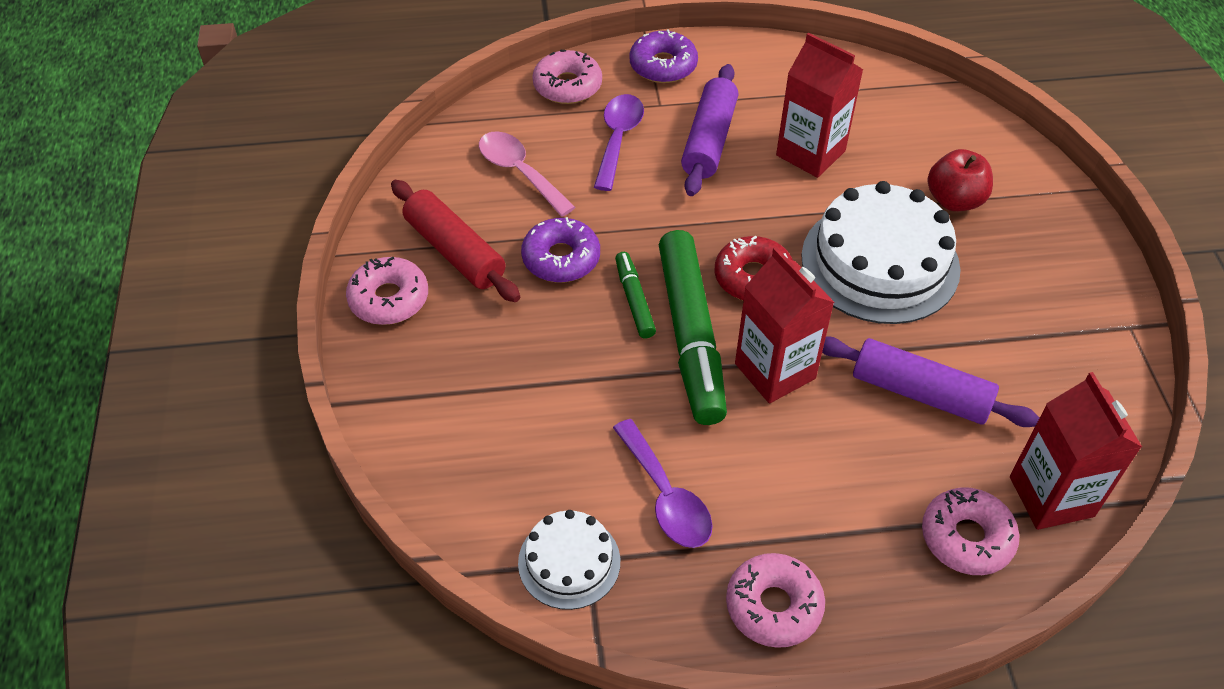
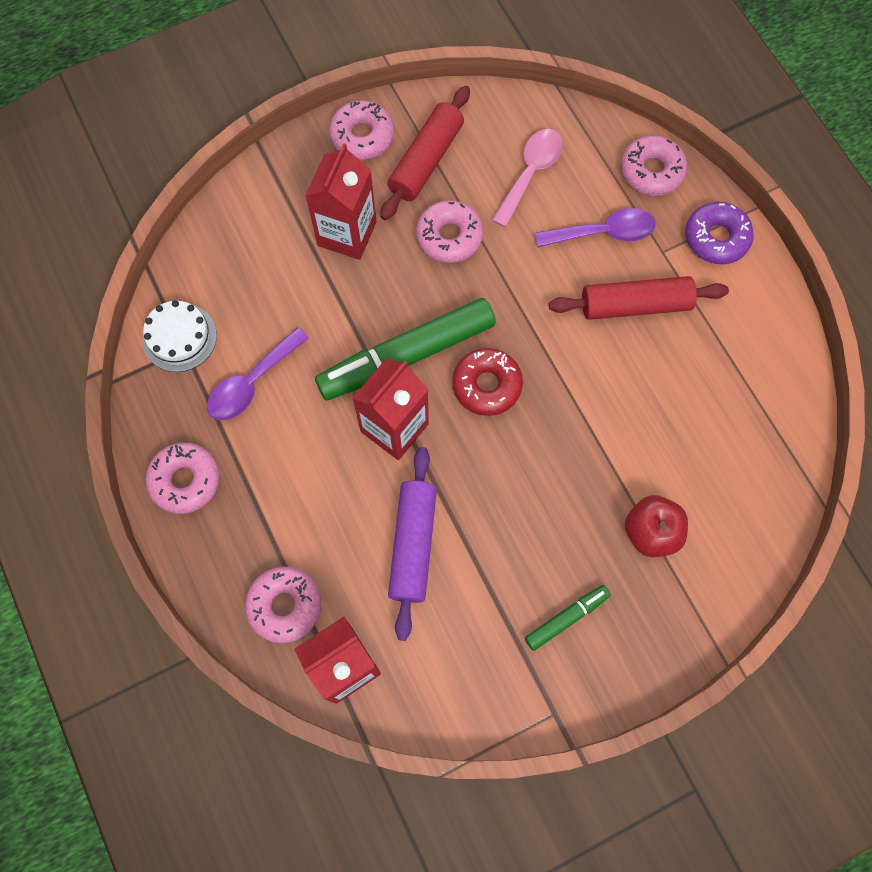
camera: 70 degrees right, 20 degrees up
purple donut [521,217,600,283] -> pink donut [416,200,483,263]
green marker [615,252,656,339] -> green marker moved to [525,585,611,651]
purple rolling pin [681,64,738,196] -> red rolling pin [549,276,729,320]
red carton [776,32,863,178] -> red carton moved to [305,143,377,260]
white cake [801,181,961,324] -> none

